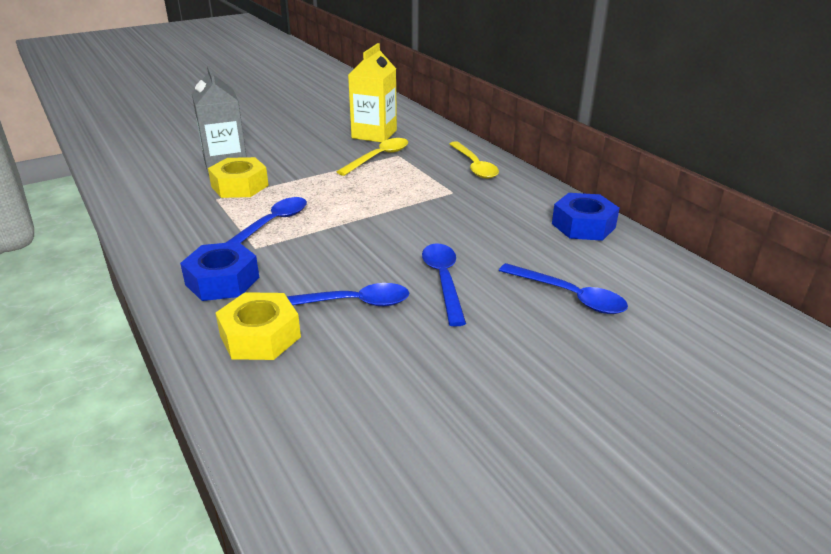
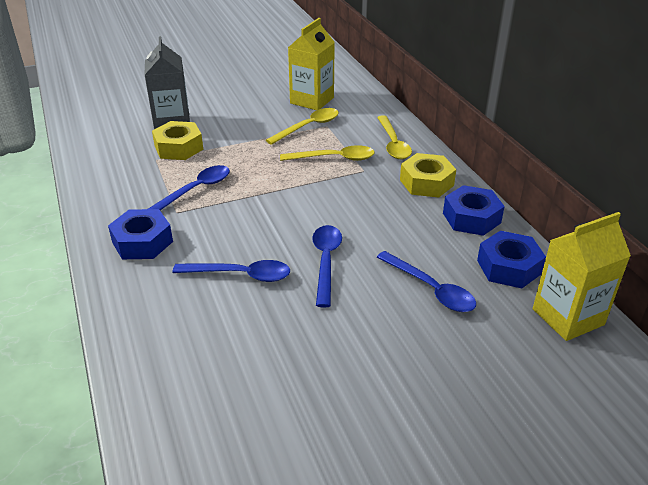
camera: 10 degrees right, 5 degrees up
yellow nut [215,292,301,360] -> yellow nut moved to [400,153,456,198]
none -> yellow spoon [280,145,375,161]
none -> blue nut [477,231,546,288]
none -> yellow carton [533,212,631,341]

